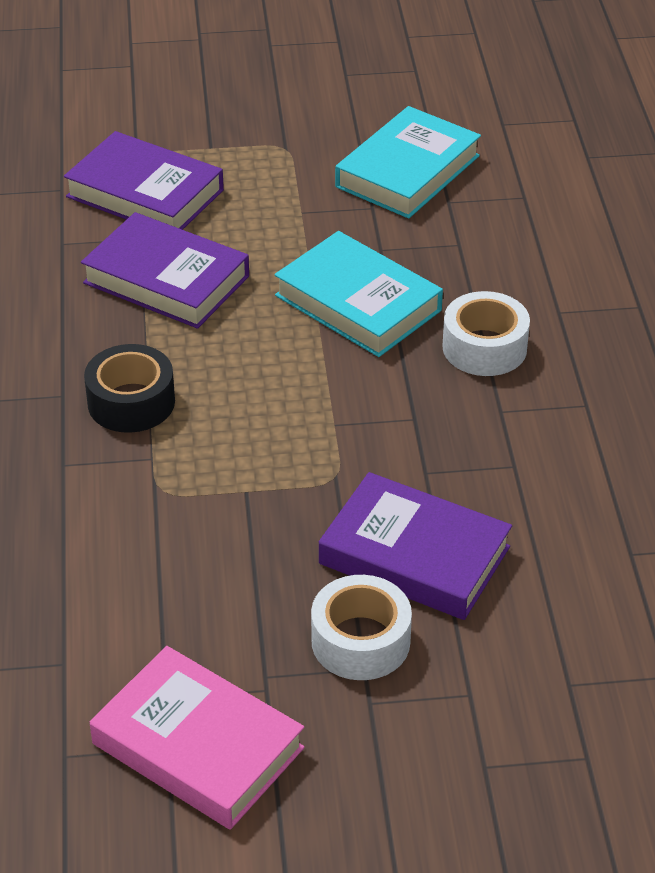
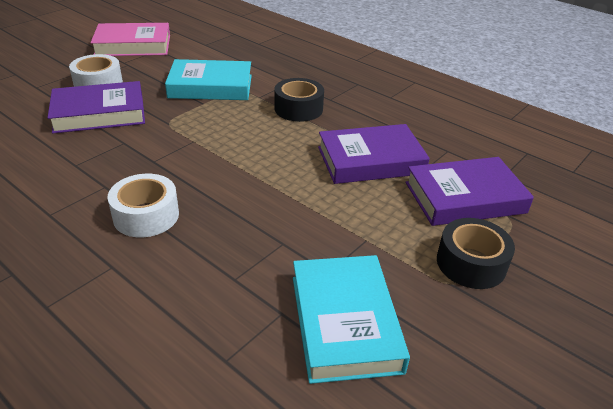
camera: 135 degrees right, 5 degrees down
turquoise book [274,231,443,357] -> turquoise book moved to [165,59,252,100]
none -> black tape [437,218,515,289]

